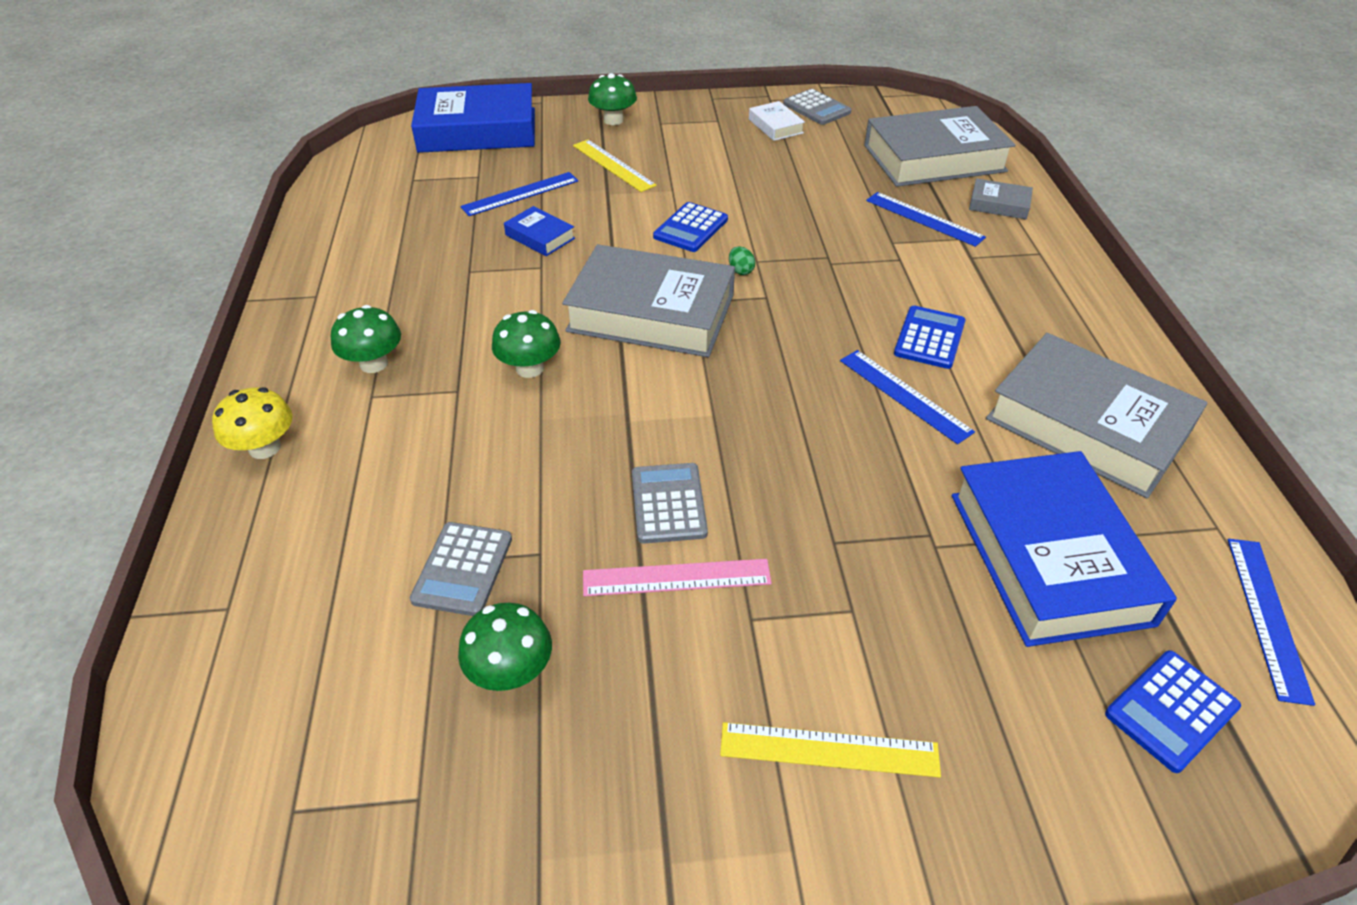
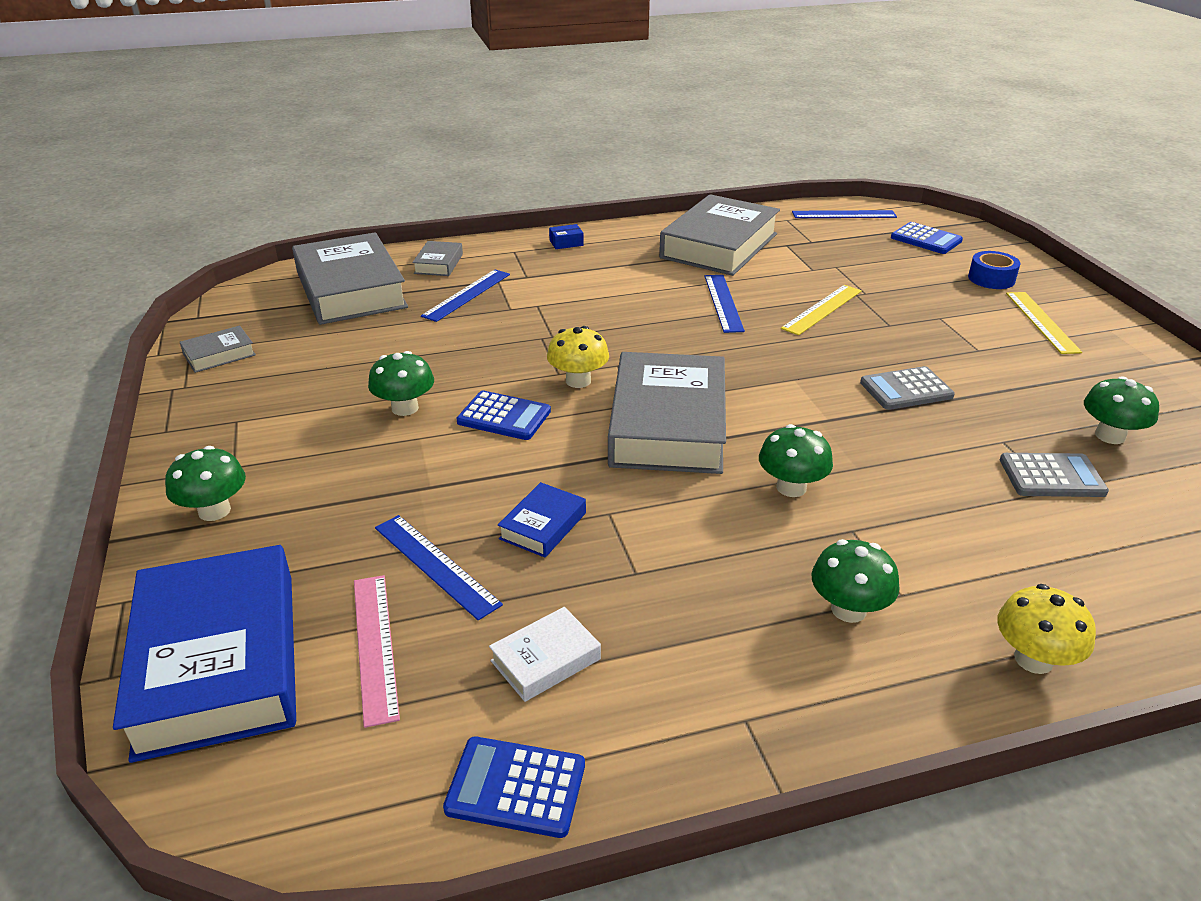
camera: 100 degrees left, 10 degrees down
yellow ruler [573,140,657,192] -> yellow ruler moved to [781,285,862,335]
pink ruler [583,559,772,596] -> pink ruler moved to [354,575,400,728]
green egg [729,246,755,275] -> yellow mushroom [547,326,609,388]
white book [749,101,805,141] -> white book moved to [489,607,601,702]
grey calculator [783,89,851,125] -> grey book [180,326,256,373]
blue ruler [840,350,975,444] -> blue ruler turned 45 degrees counterclockwise [704,275,745,333]
blue calculator [894,306,966,369] -> blue calculator moved to [443,736,585,838]
blue book [952,451,1177,647] -> none
none -> green mushroom [368,351,434,416]
none -> blue box [549,224,584,249]
none -> blue tape [968,251,1020,289]

